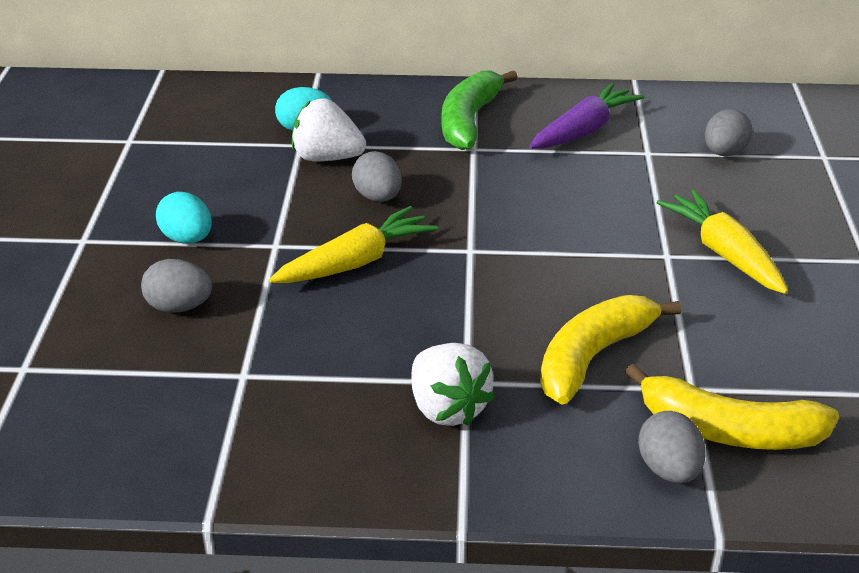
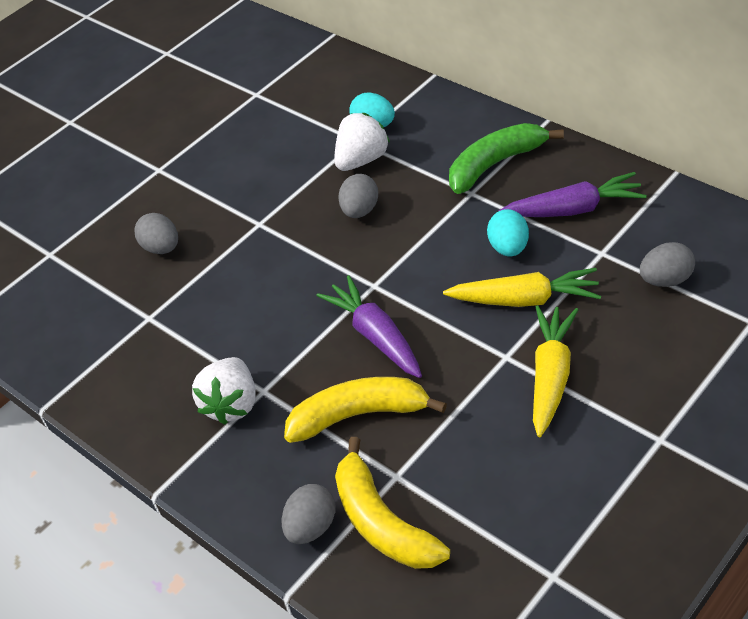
camera: 45 degrees right, 10 degrees up
turquoise egg [156,192,212,243] -> turquoise egg moved to [487,209,529,257]
yellow carrot [269,206,438,283] -> yellow carrot moved to [443,268,601,307]
white strawberry [292,98,366,161] -> white strawberry turned 75 degrees clockwise [334,113,390,171]
none -> purple carrot [317,275,422,378]

